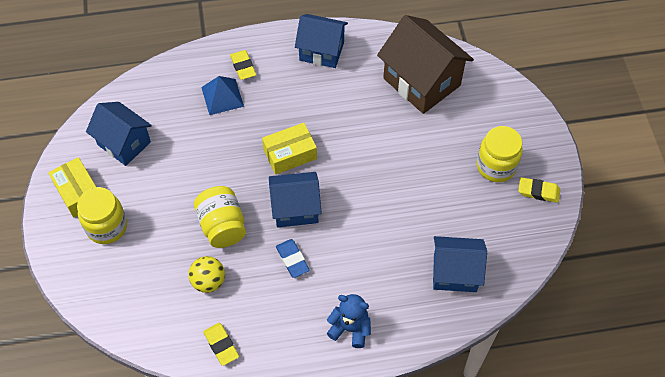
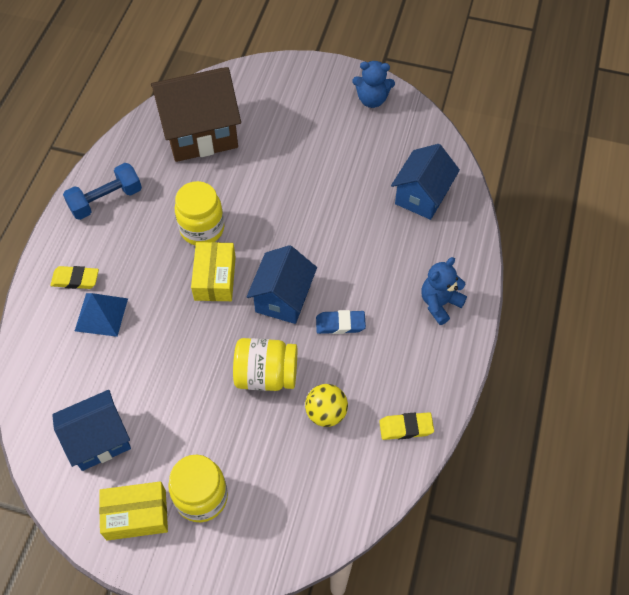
camera: 65 degrees left, 0 degrees up
blue house [295,14,348,68] -> blue dumbbell [63,163,142,220]
yellow jar [477,126,522,182] -> yellow jar moved to [175,181,224,245]
yellow eraser [518,177,560,203] -> blue teddy bear [352,61,395,108]

